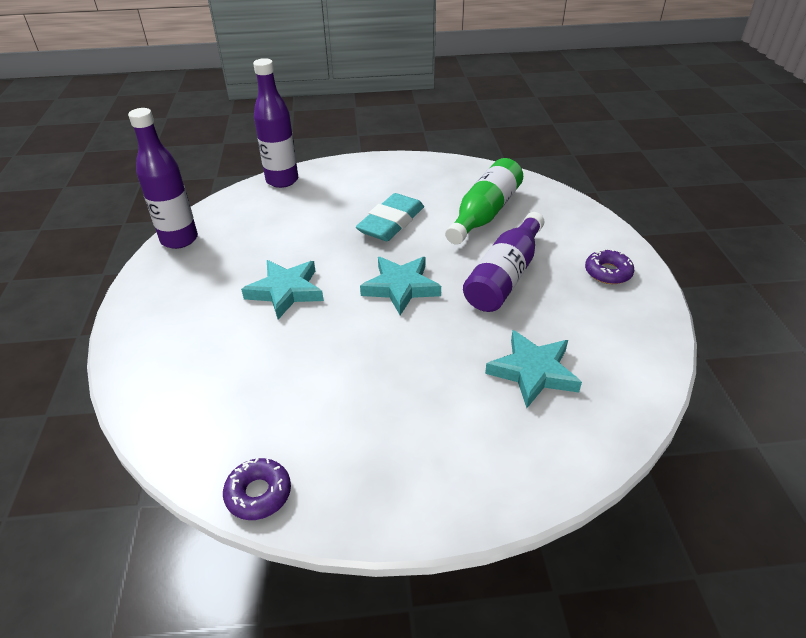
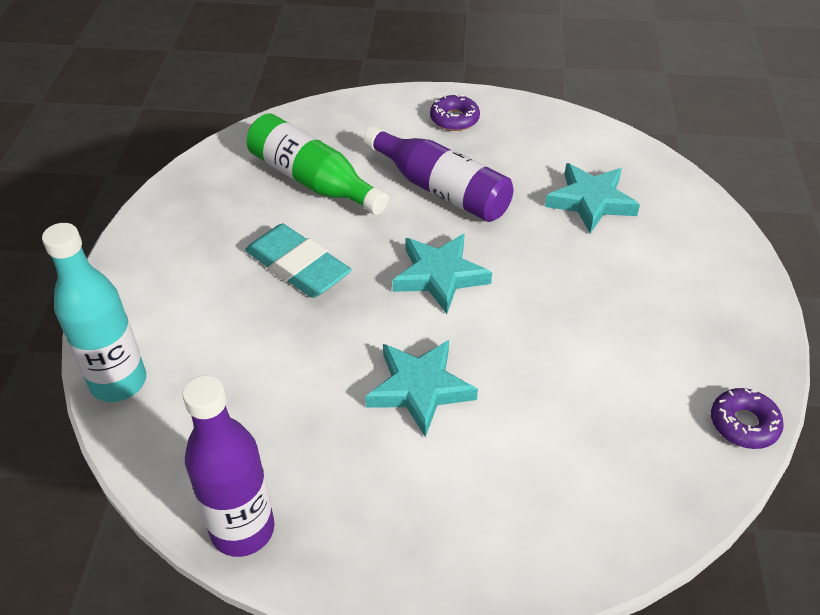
camera: 80 degrees left, 5 degrees up
purple bottle [253,58,298,188] -> turquoise bottle [42,223,146,402]

